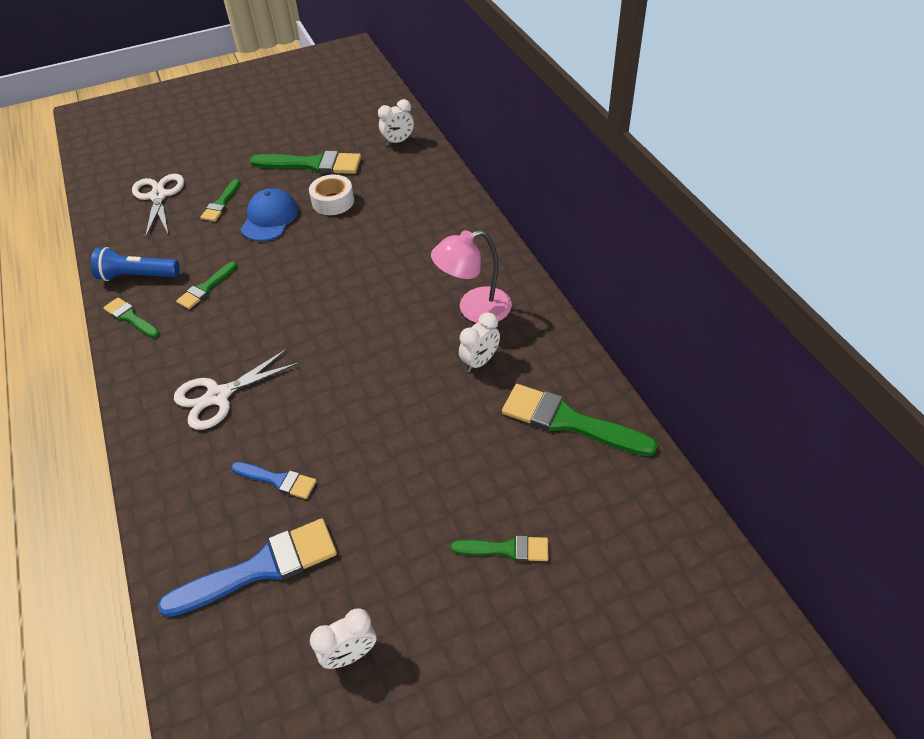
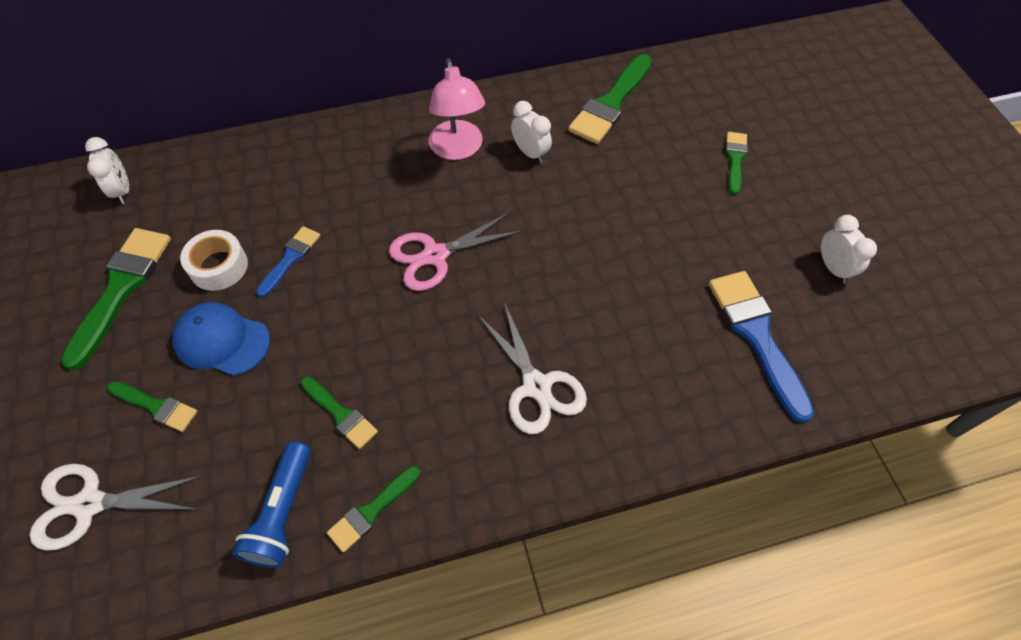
camera: 85 degrees left, 10 degrees up
blue brush [231,462,316,499] -> blue brush moved to [256,226,320,297]
none -> pink scissors [389,212,522,291]

